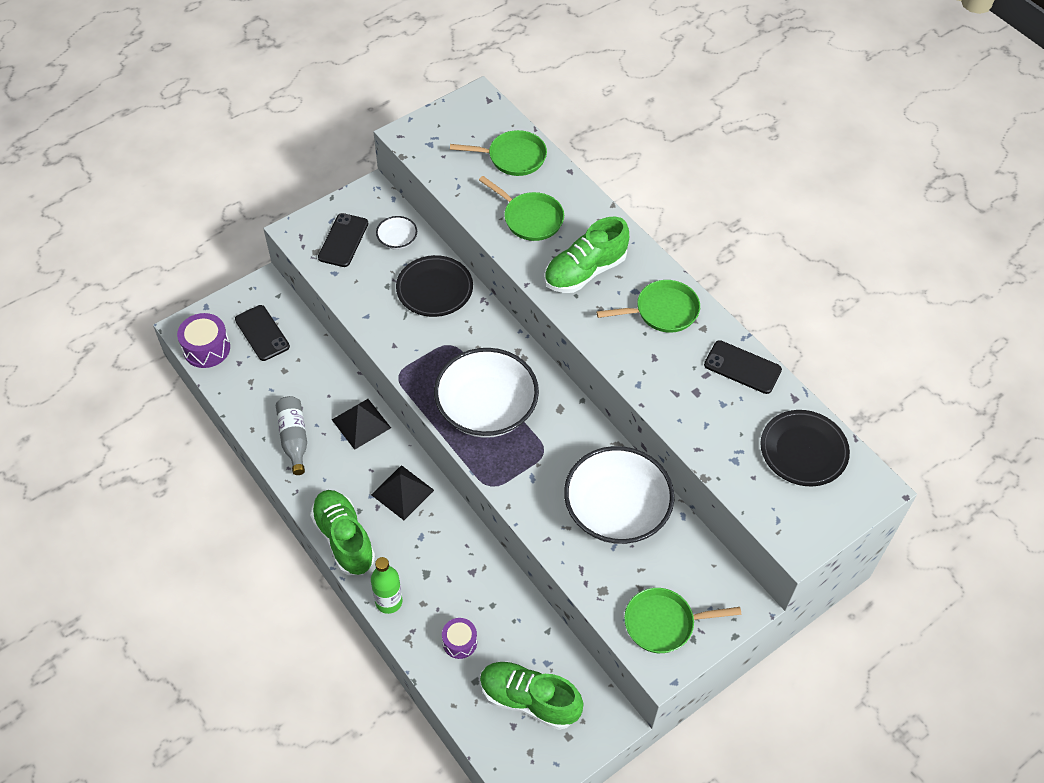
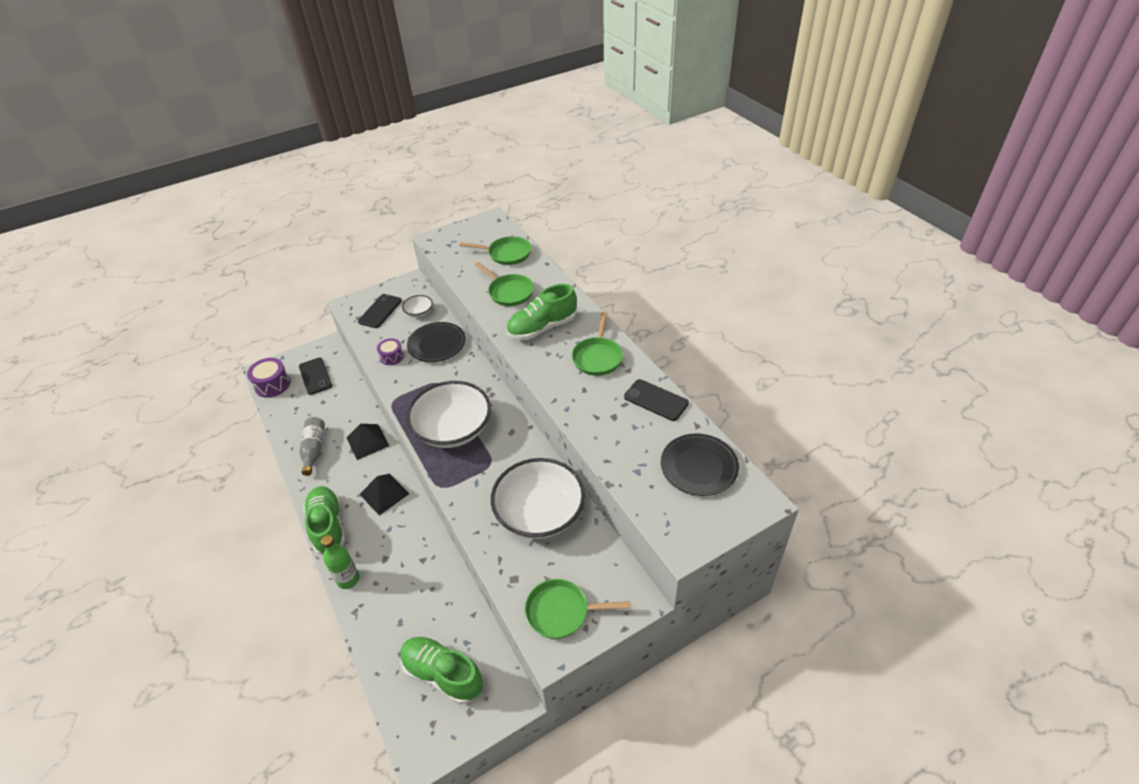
camera: 10 degrees right, 10 degrees down
purple drum [442,618,477,659] -> purple drum moved to [377,338,404,365]
green pan [596,280,700,333] -> green pan turned 105 degrees clockwise [572,312,623,376]

